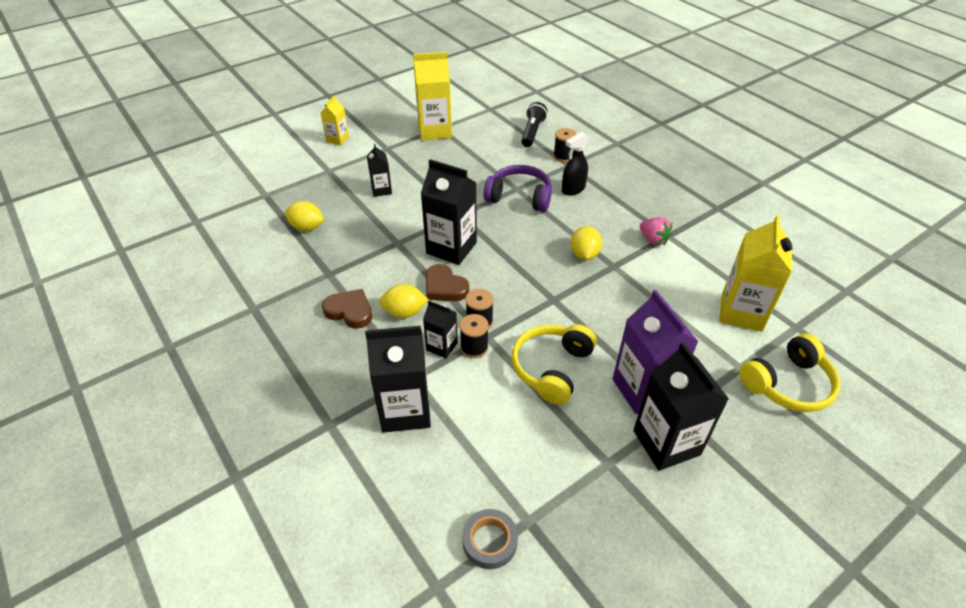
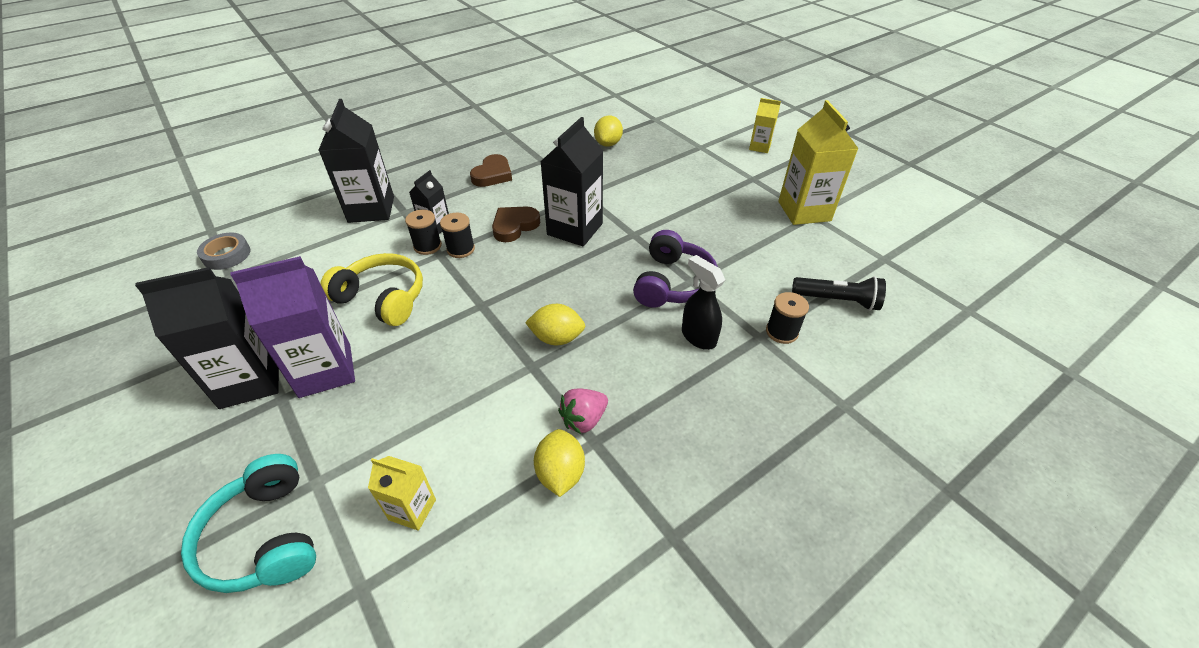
camera: 90 degrees right, 0 degrees up
black carton [367,144,392,197] -> none
yellow lemon [379,284,429,318] -> yellow lemon moved to [534,429,585,497]
yellow carton [719,215,793,332] -> yellow carton [368,456,436,531], size x0.54
yellow headphones [740,334,840,412] -> turquoise headphones [181,454,316,593]

